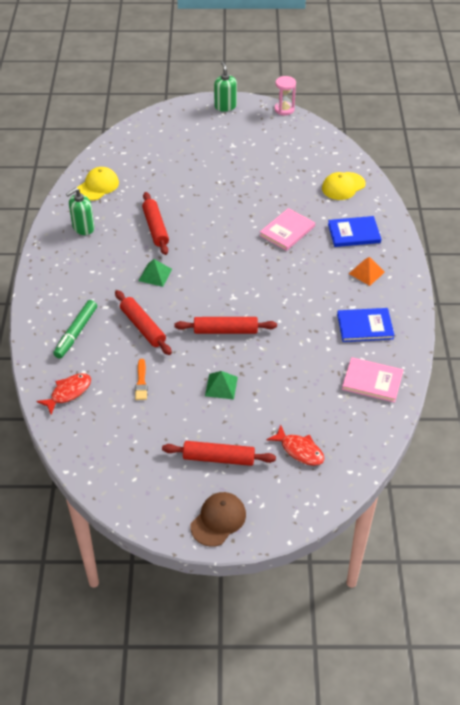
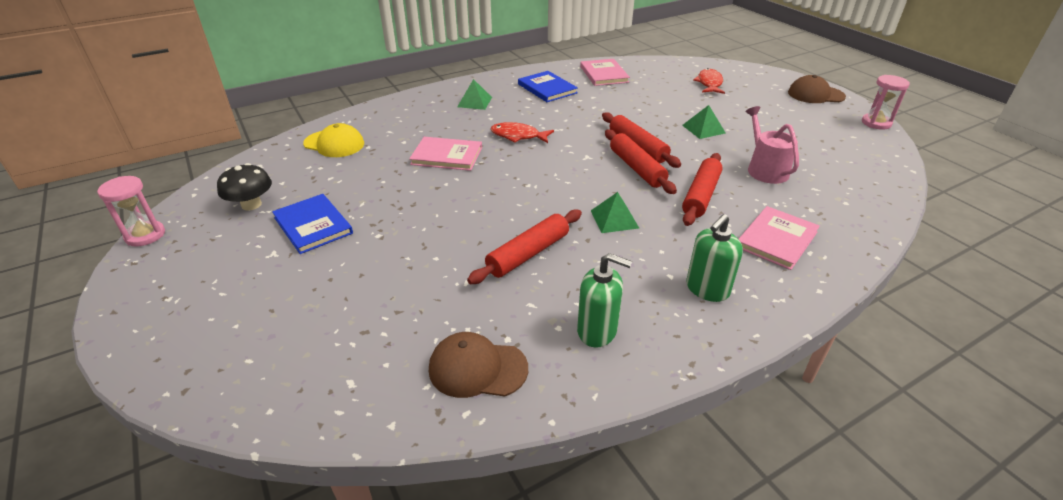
camera: 120 degrees left, 10 degrees down
red fish [37,373,91,414] -> red fish moved to [491,122,554,143]
green marker [53,300,97,359] -> pink book [739,206,820,270]
yellow cap [77,167,119,201] -> brown cap [429,332,528,398]
orange brush [135,359,147,400] -> pink watering can [745,106,799,184]
red rolling pin [162,441,276,466] -> red rolling pin moved to [605,129,677,194]
green soap dispenser [214,61,237,112] -> green soap dispenser moved to [686,214,743,302]
blue book [328,216,381,247] -> blue book moved to [272,194,353,254]
orange pyramid [349,257,385,286] -> green pyramid [457,79,492,110]
none -> black mushroom [217,163,272,210]
none -> pink hourglass [862,75,910,130]

